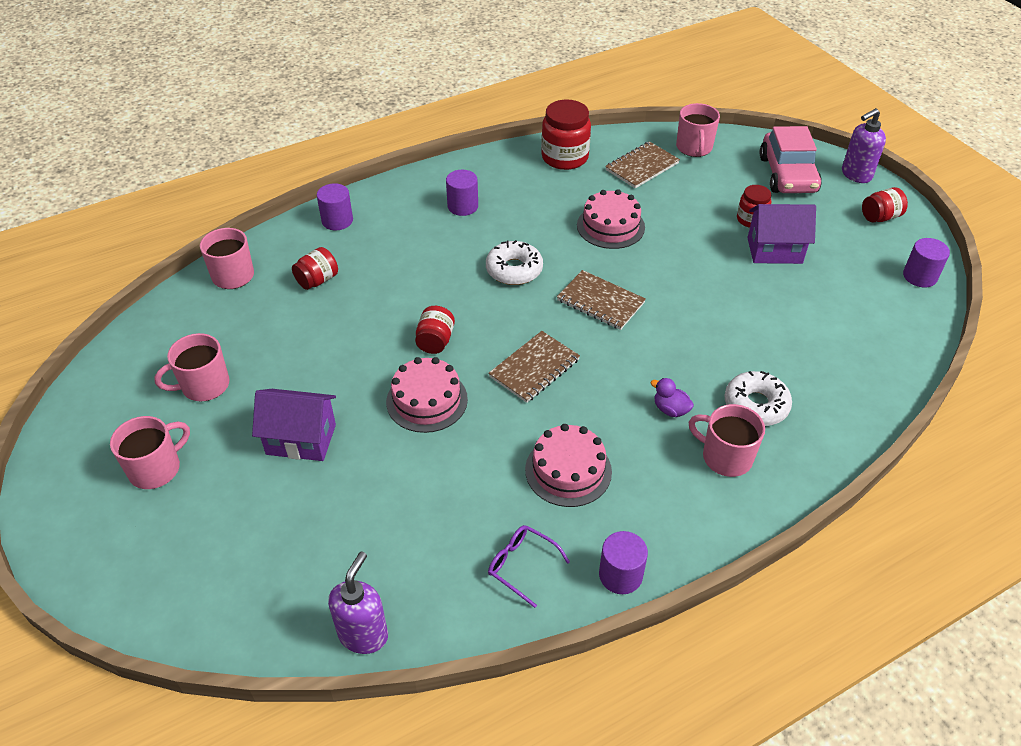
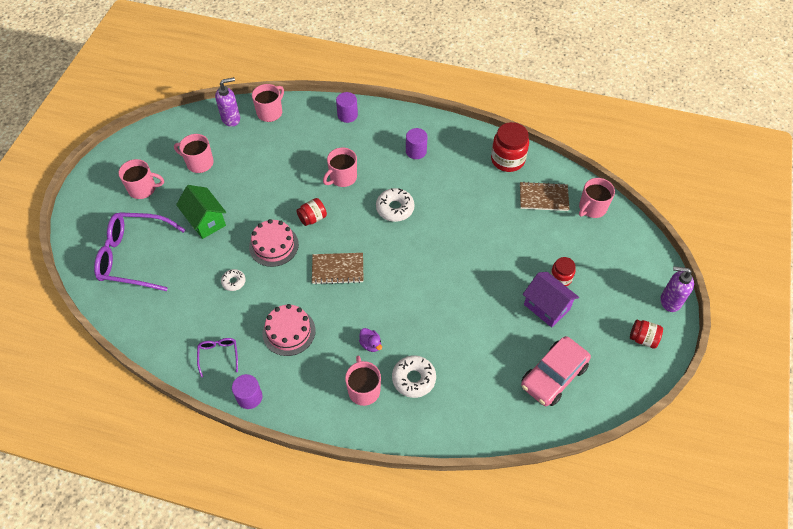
camera: 45 degrees right, 10 degrees up
purple house [252,389,336,461] -> green house [176,185,226,239]
red jar [292,247,338,290] -> none
purple soap dispenser [328,552,388,654] -> purple soap dispenser moved to [215,77,240,127]
brown notebook [557,270,646,330] -> none
pink cake [577,189,645,249] -> none
purple duck [651,378,694,417] -> purple duck turned 150 degrees clockwise [359,328,382,352]
pink car [759,126,822,193] -> pink car moved to [521,336,591,406]
purple cylinder [903,238,950,287] -> none
none -> purple glasses [94,212,186,291]
none -> white donut [221,269,246,291]
none -> pink mug [323,147,357,187]

